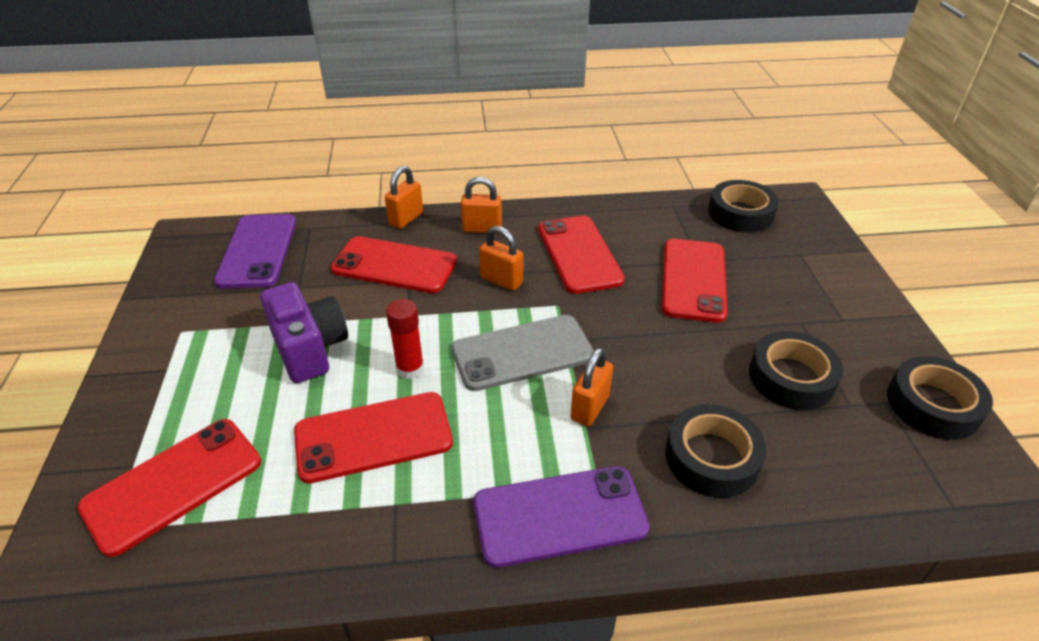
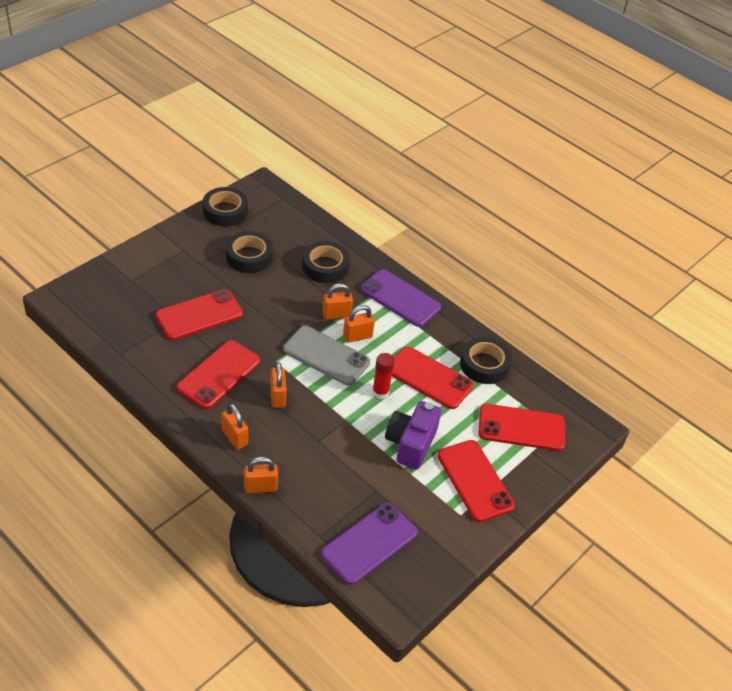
camera: 135 degrees left, 5 degrees up
red phone [331,236,457,293] -> red phone moved to [437,440,515,522]
black tape [708,180,779,232] -> black tape moved to [460,337,512,384]
none -> orange padlock [343,305,375,343]

